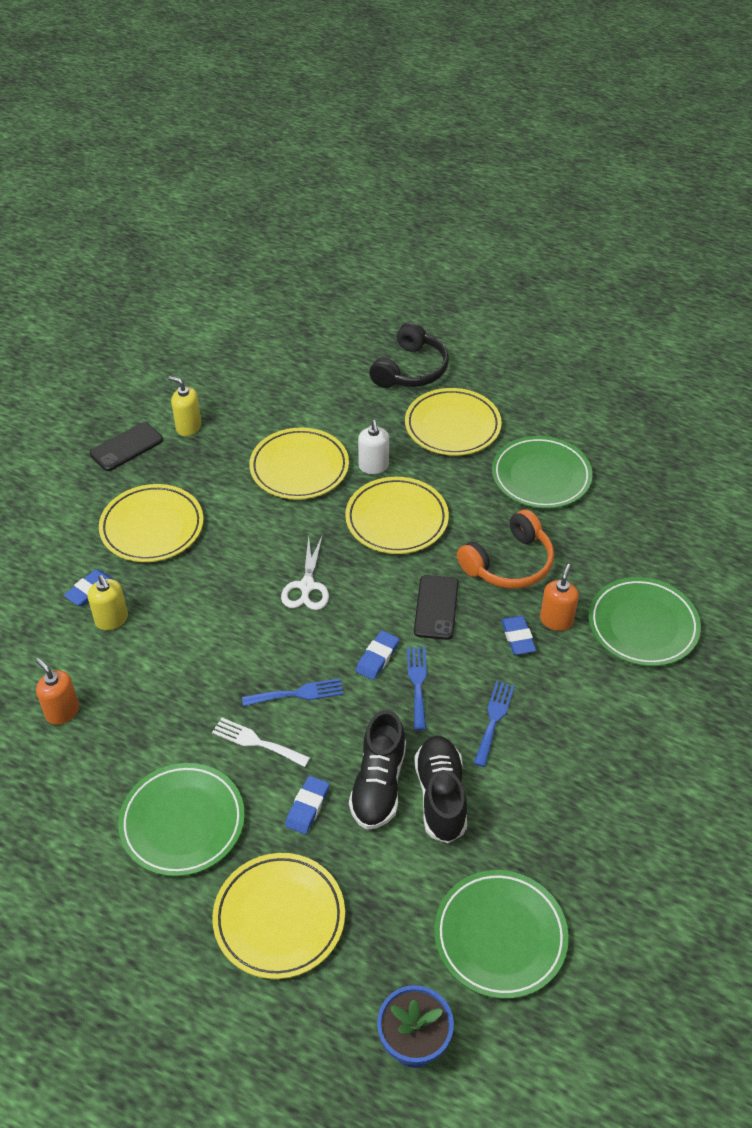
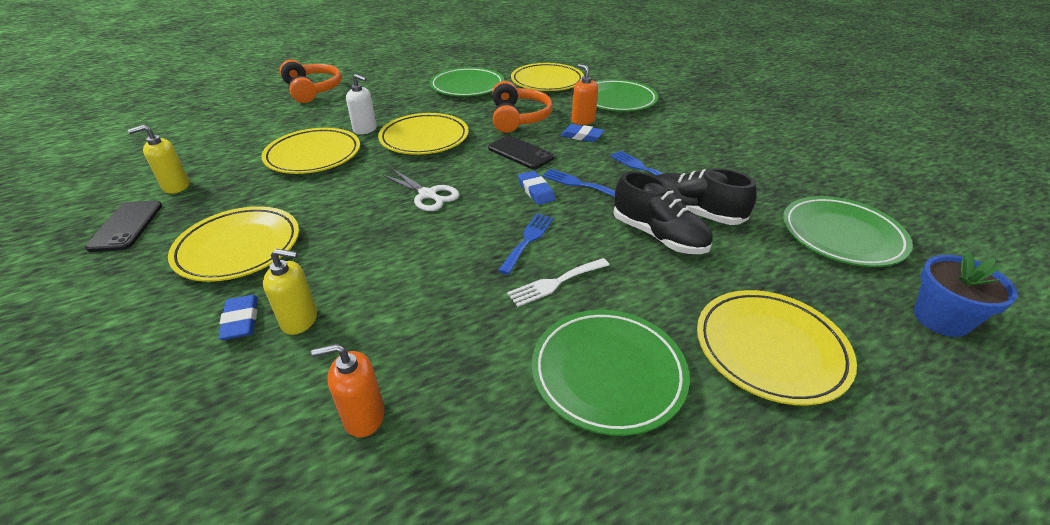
camera: 55 degrees left, 10 degrees down
blue eraser [285,776,330,835] -> none
black headphones [369,322,449,388] -> orange headphones [280,60,342,103]
yellow plate [405,388,502,456] -> yellow plate moved to [511,63,584,91]

